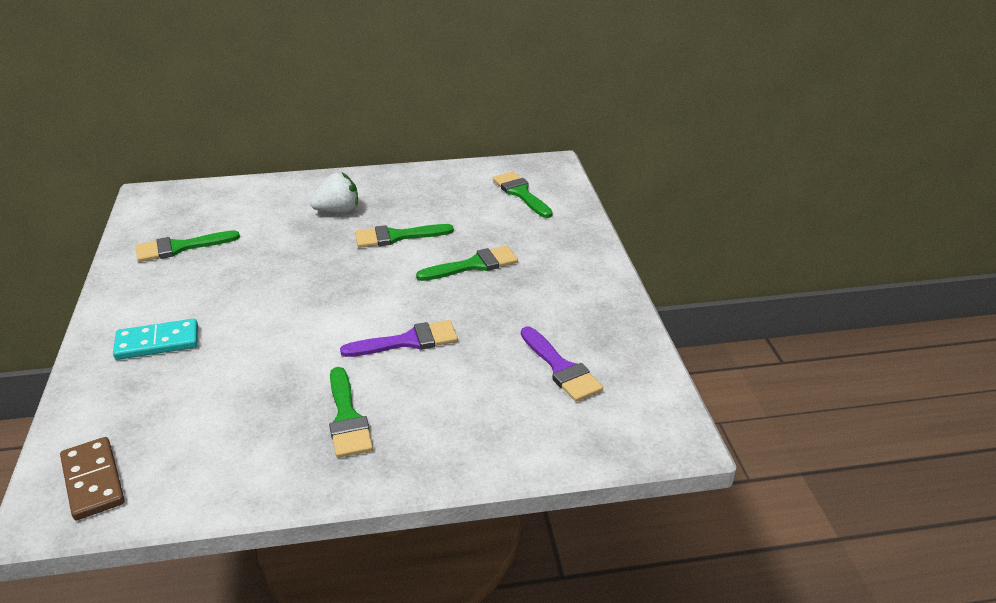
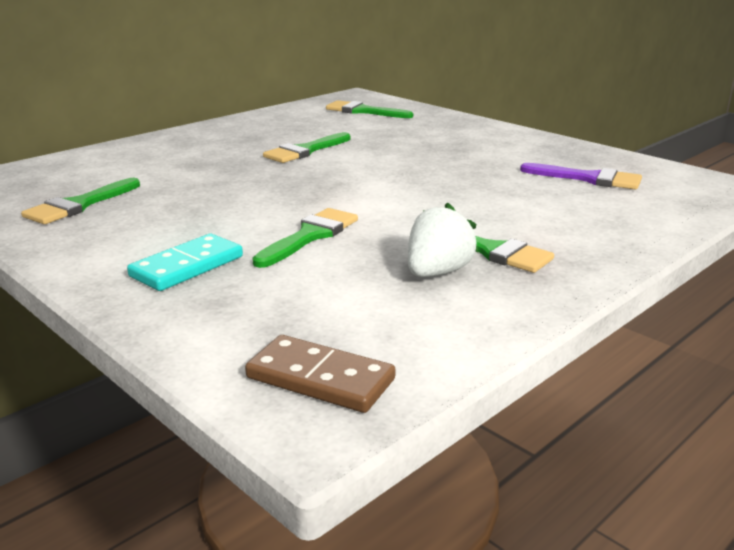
camera: 35 degrees left, 10 degrees down
white strawberry [310,173,358,213] -> white strawberry moved to [408,202,479,277]
purple brush [340,320,458,357] -> none
green brush [416,246,518,281] -> green brush moved to [252,208,358,268]

